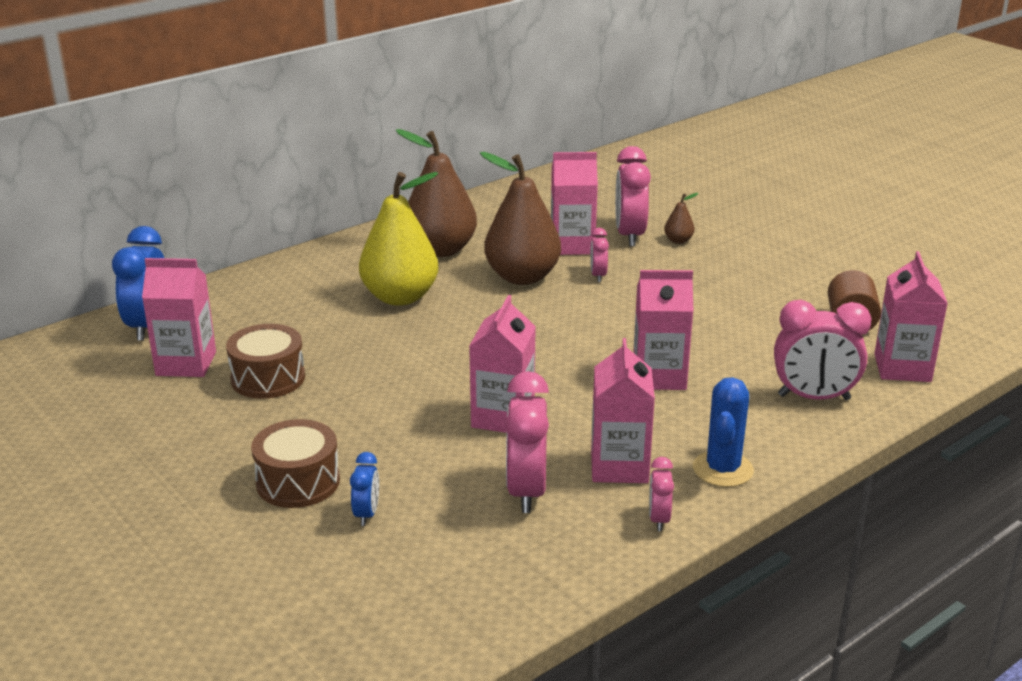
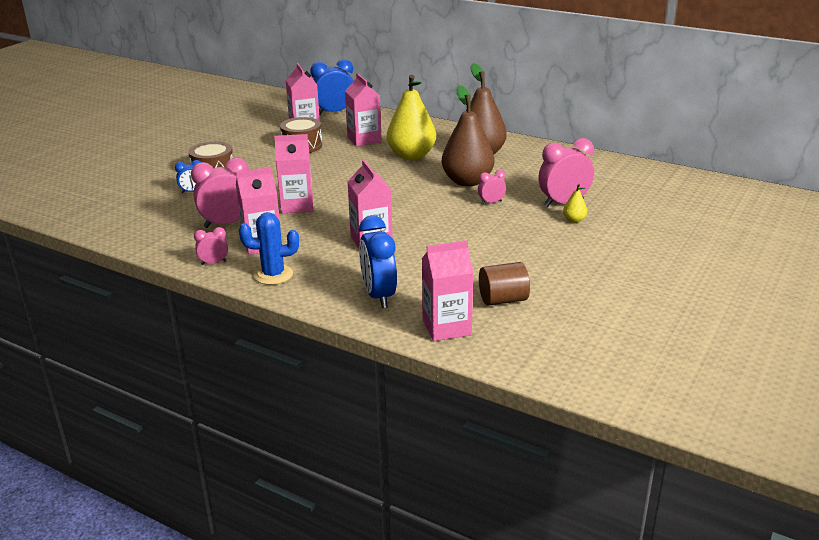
camera: 70 degrees right, 0 degrees up
pink carton [551,152,598,255] -> pink carton moved to [345,73,382,147]
brown pear [664,193,699,244] -> yellow pear [563,184,587,223]
pink clock [774,300,871,400] -> blue clock [359,216,397,308]

